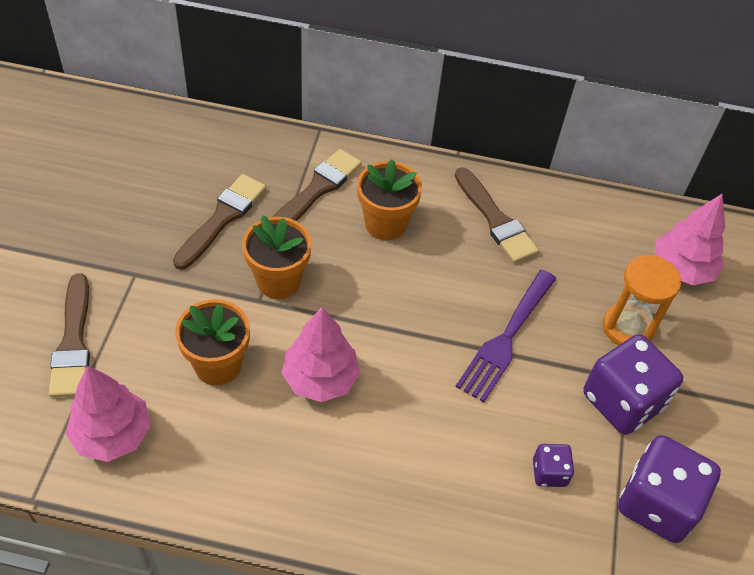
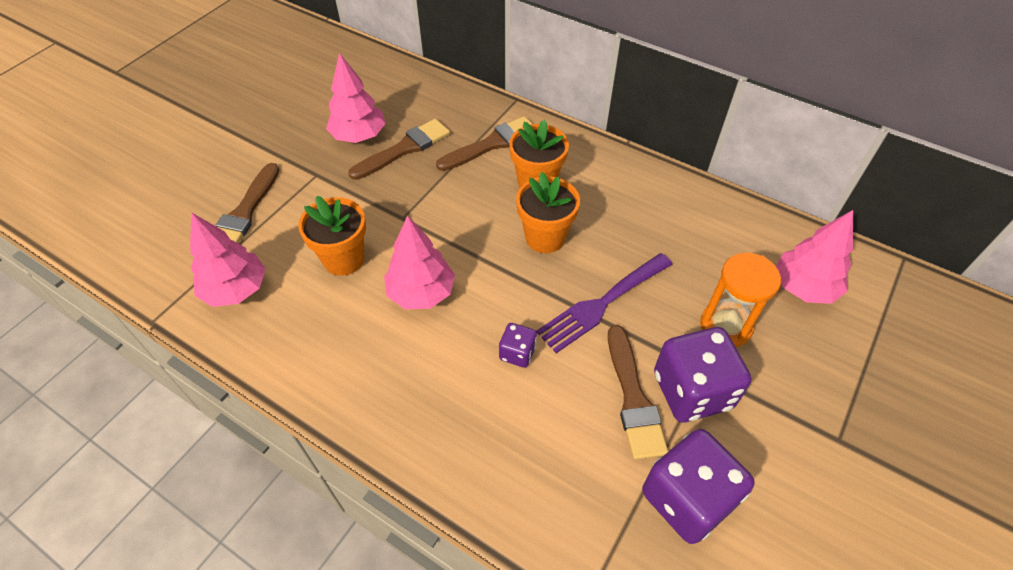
camera: 25 degrees right, 0 degrees up
orange flower pot [242,215,312,299] -> orange flower pot moved to [516,172,580,253]
brown brush [455,167,539,263] -> brown brush moved to [608,325,668,460]
purple dice [533,444,574,487] -> purple dice moved to [499,323,537,368]
none -> pink tree [326,53,386,143]

